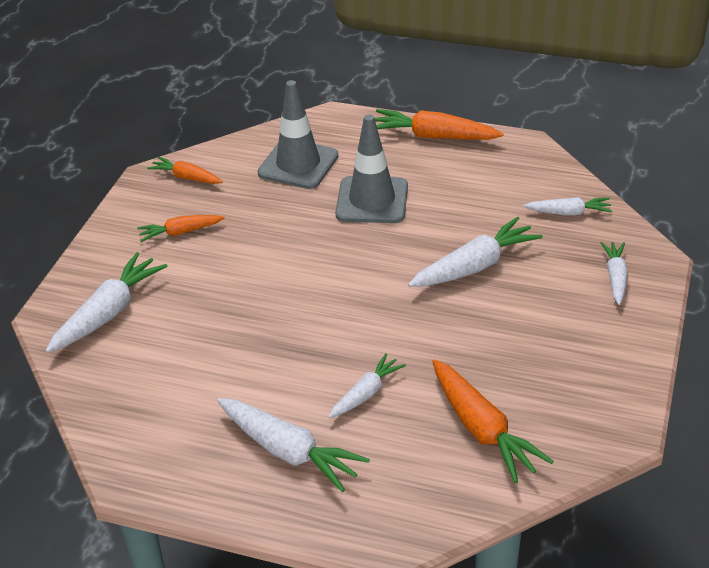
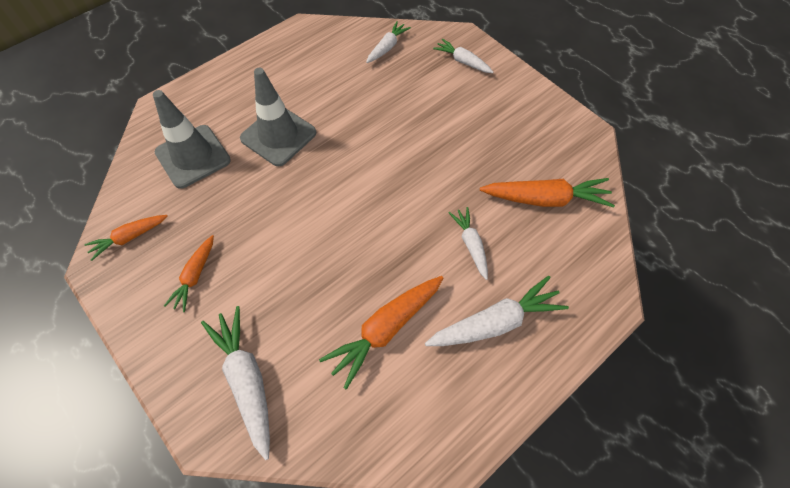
camera: 60 degrees left, 20 degrees up
orange carrot [374,109,504,140] -> orange carrot moved to [319,276,443,390]
white carrot [408,216,543,287] -> none

